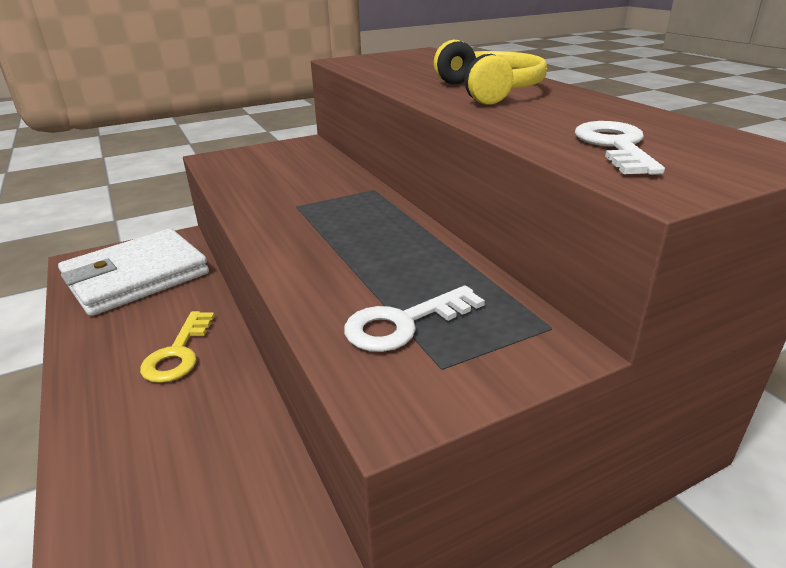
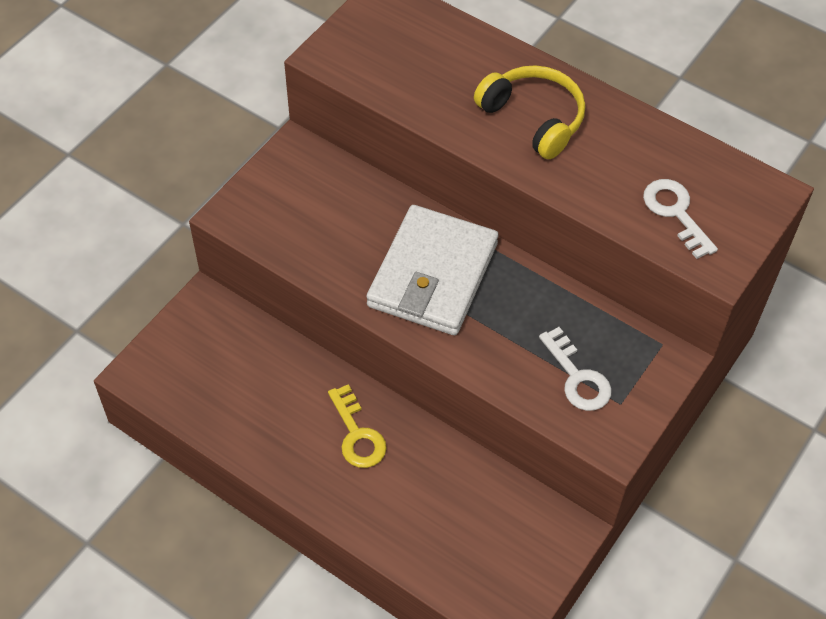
camera: 30 degrees left, 25 degrees up
white wallet [58,228,209,316] -> white wallet moved to [366,205,499,335]
white key [344,285,485,352] -> white key turned 60 degrees counterclockwise [539,327,612,411]

